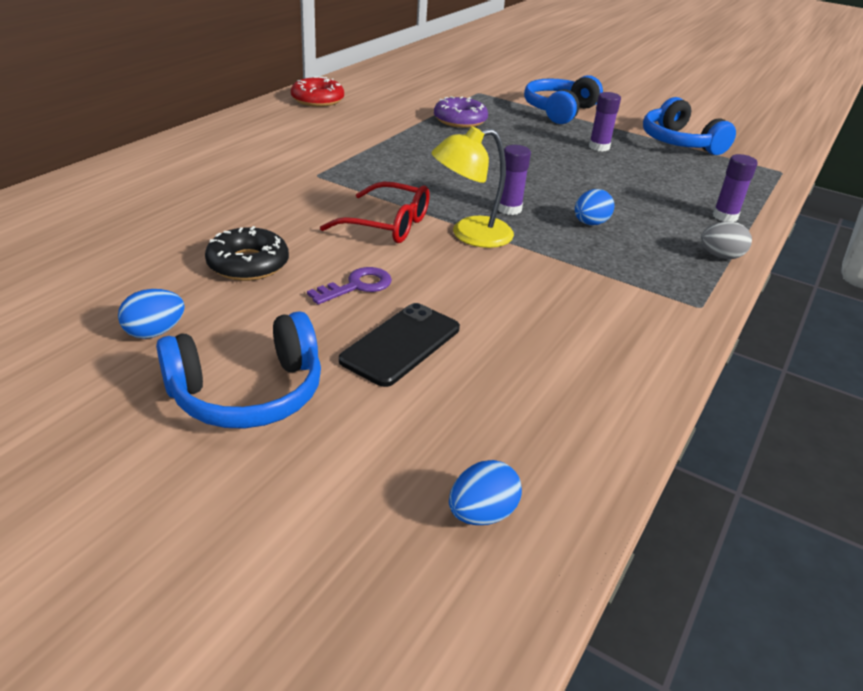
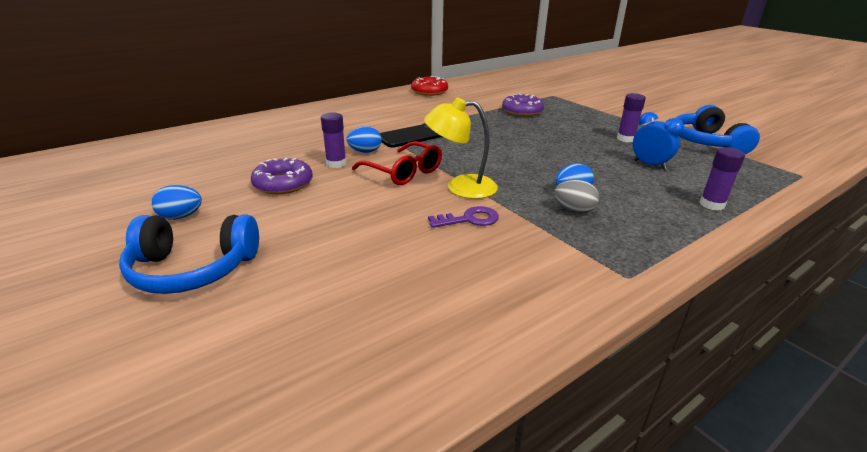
camera: 25 degrees right, 5 degrees down
black donut [205,226,289,281] -> purple donut [251,158,313,194]
purple key [307,267,392,304] -> purple key moved to [428,206,499,228]
black phone [339,303,460,387] -> black phone moved to [380,123,442,148]
blue egg [449,460,522,525] -> blue egg moved to [346,126,382,153]
purple glue stick [498,145,531,215] -> purple glue stick moved to [321,112,347,168]
blue headphones [524,75,603,124] -> none
grey egg [701,221,752,259] -> grey egg moved to [554,180,599,214]
none -> blue clock [633,112,684,170]

